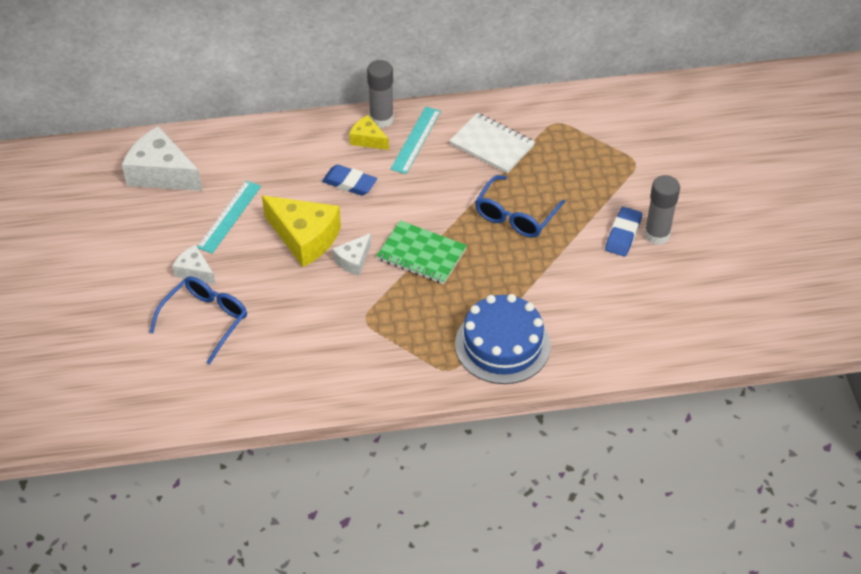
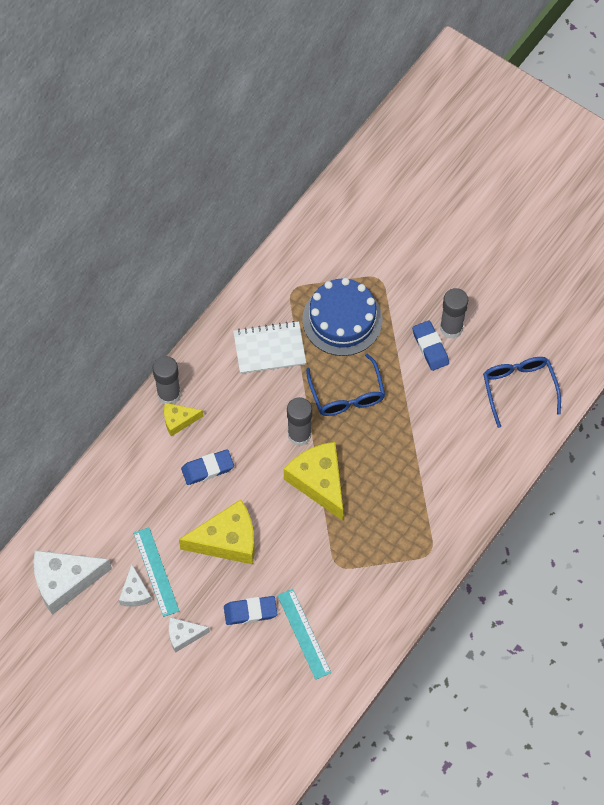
camera: 45 degrees left, 15 degrees up
blue glasses [149,276,247,365] -> blue glasses moved to [483,357,561,428]
white cheese [332,233,371,276] -> white cheese moved to [119,564,152,607]
green notebook [376,220,467,284] -> yellow cheese [284,442,343,521]
turquoise ruler [390,107,441,174] -> turquoise ruler moved to [277,589,331,680]
blue cake [455,294,551,384] -> blue cake moved to [302,278,383,356]
none -> blue eraser [224,596,277,625]
none -> grey glue stick [287,397,312,446]

